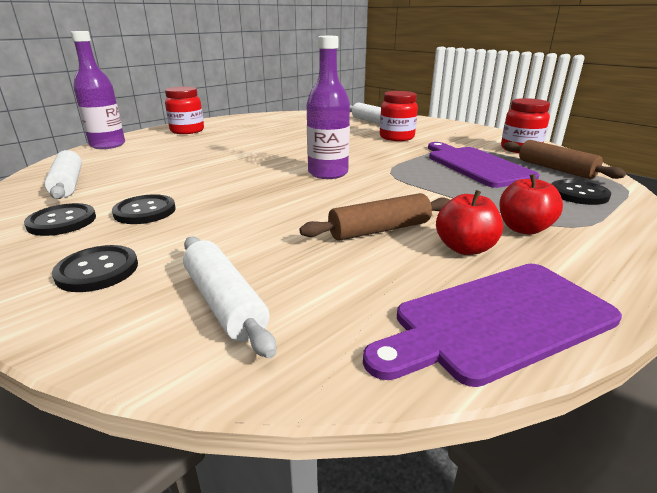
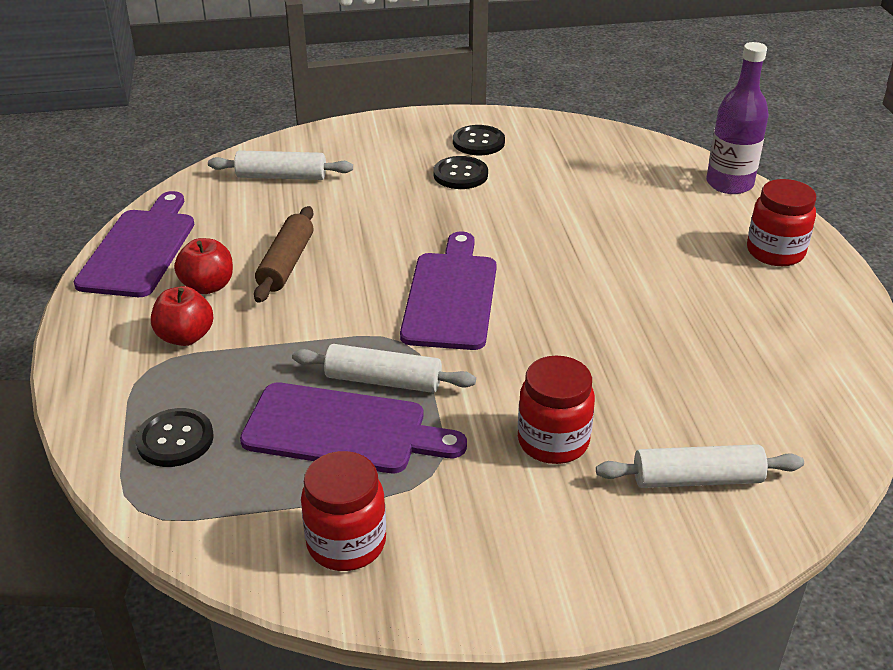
camera: 125 degrees right, 10 degrees up
white rolling pin [44,150,82,199] -> white rolling pin moved to [292,344,476,393]
black button [52,245,138,292] -> none
purple bottle [307,36,350,179] -> purple cutting board [400,231,497,350]
brown rolling pin [504,140,626,179] -> none

